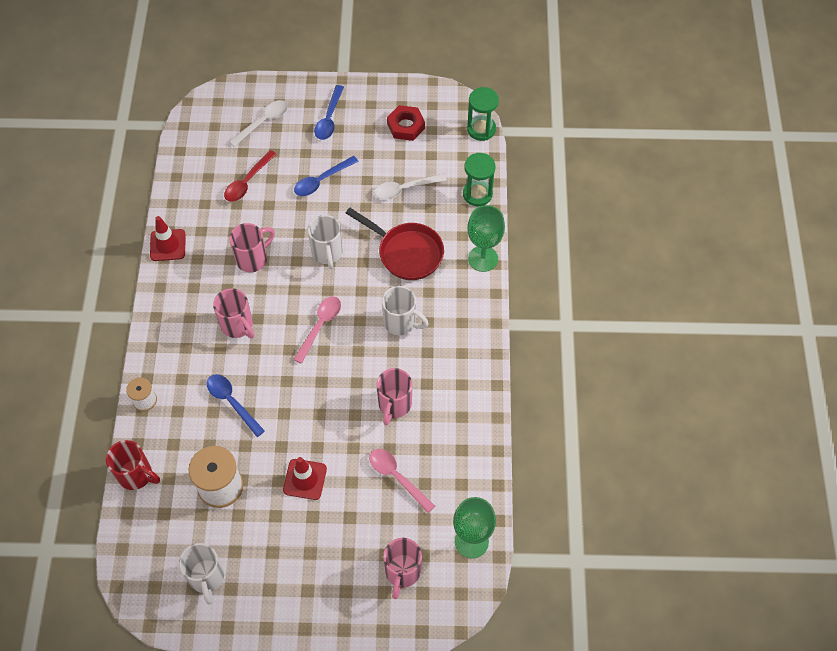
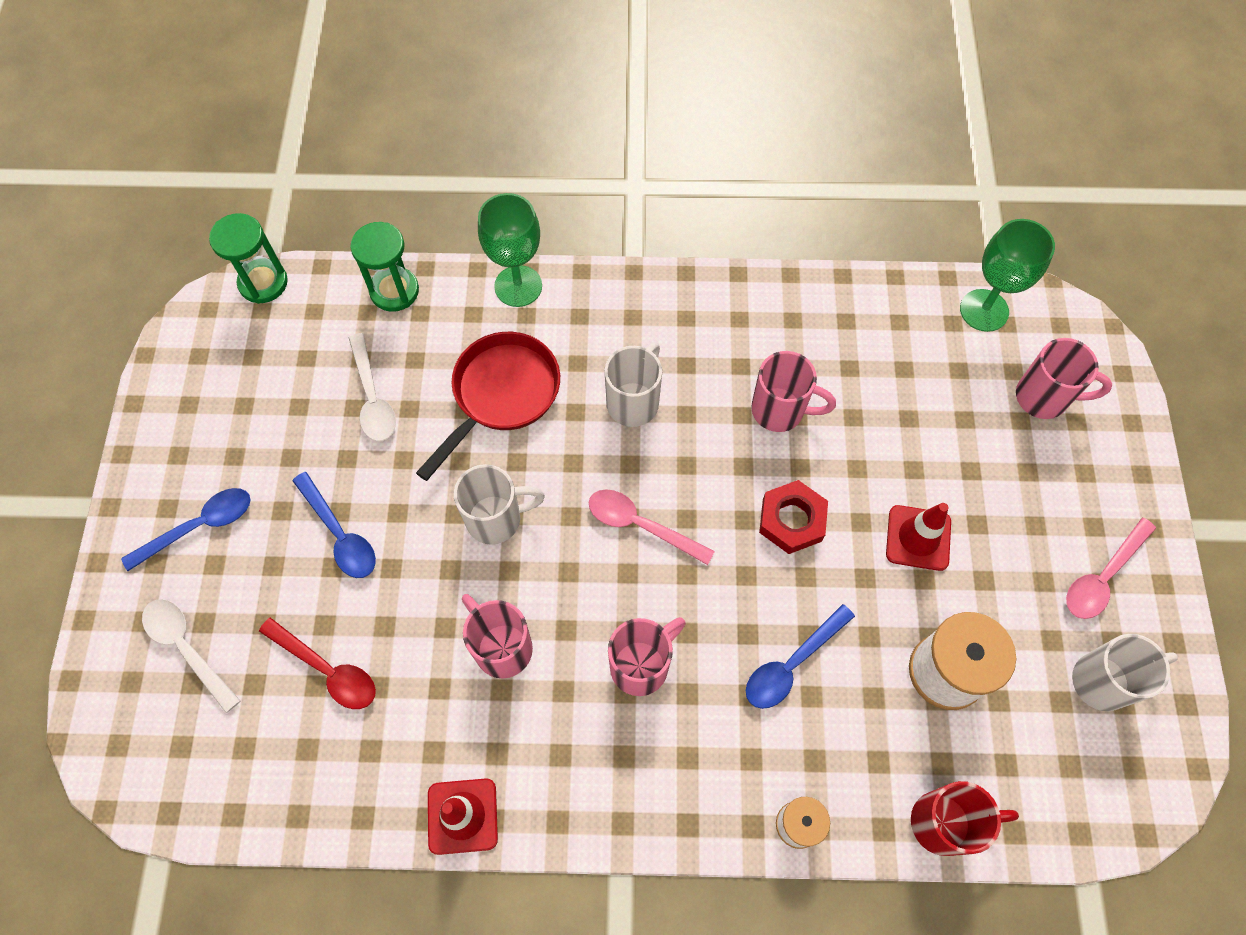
camera: 90 degrees left, 5 degrees up
red mug [106,440,160,490] -> red mug turned 60 degrees clockwise [911,781,1019,856]
blue spoon [314,85,344,140] -> blue spoon turned 45 degrees counterclockwise [121,488,250,571]
pink spoon [369,449,435,513] -> pink spoon moved to [1066,518,1156,619]
red nut [387,105,425,141] -> red nut moved to [759,480,828,554]

